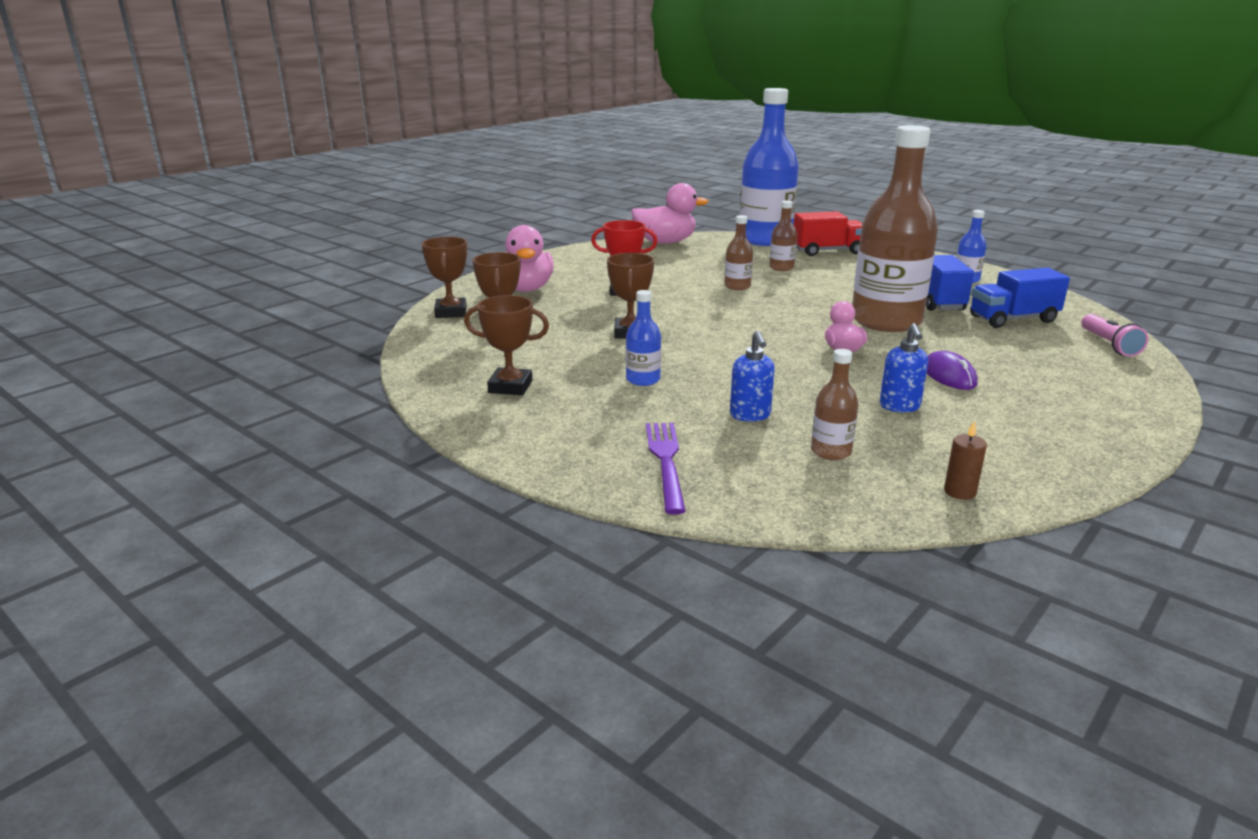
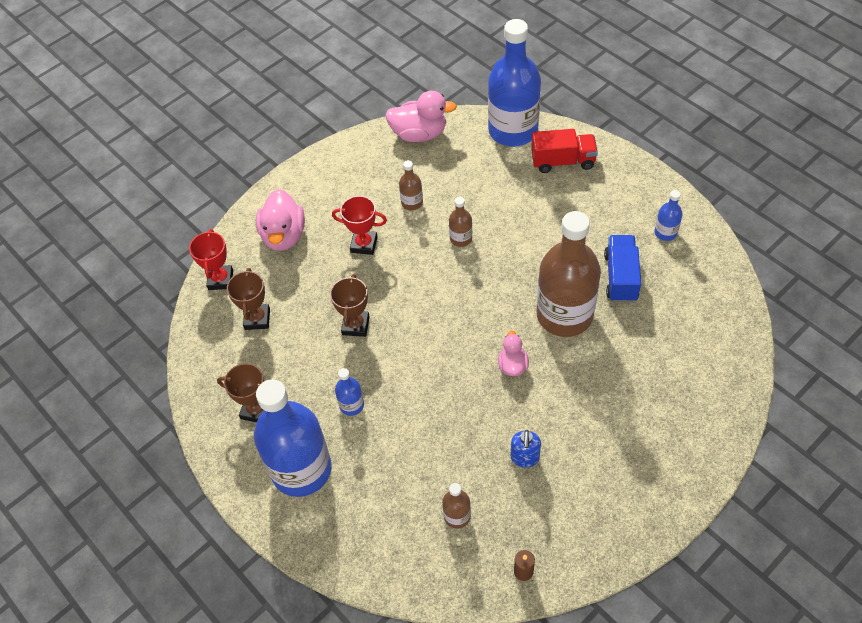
camera: 10 degrees right, 30 degrees up
brown trophy [422,237,467,318] -> red trophy [189,229,233,290]
purple fork [646,423,686,514] -> none
blue soap dispenser [730,331,775,422] -> none
brown bottle [769,200,797,271] -> brown bottle moved to [399,160,423,210]
purple mouse [927,351,978,390] -> none
blue truck [970,268,1070,328] -> none
pink flashlight [1081,314,1149,357] -> none
none -> blue bottle [254,379,332,497]

